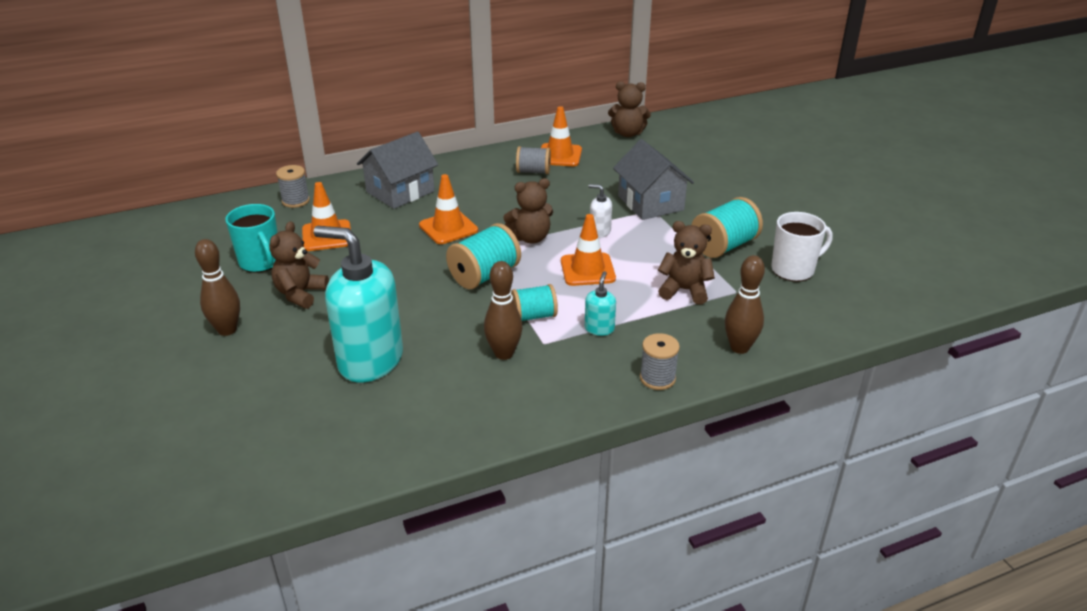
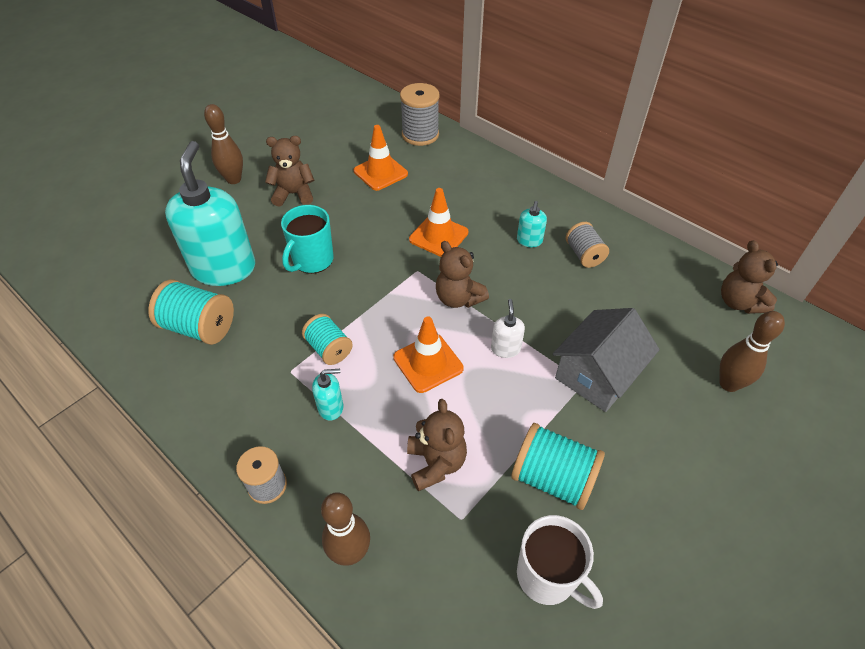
camera: 65 degrees right, 15 degrees up
turquoise mug [225,204,278,273] -> turquoise mug moved to [281,205,334,274]
grey spool [276,165,310,208] -> grey spool [400,83,440,146], size x1.53
grey house [357,132,438,209] -> none
turquoise spool [446,223,521,289] -> turquoise spool moved to [148,279,234,345]
brown bowling pin [484,261,523,360] -> brown bowling pin moved to [719,311,785,392]
orange traffic cone [541,106,582,166] -> none
none -> turquoise soap dispenser [517,201,547,247]

